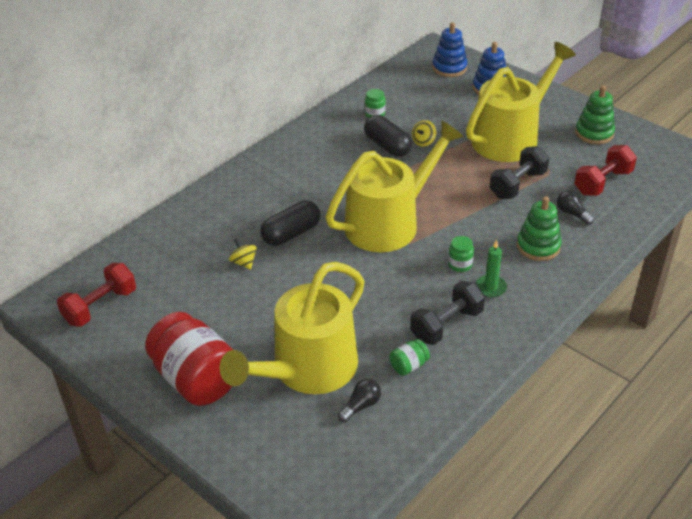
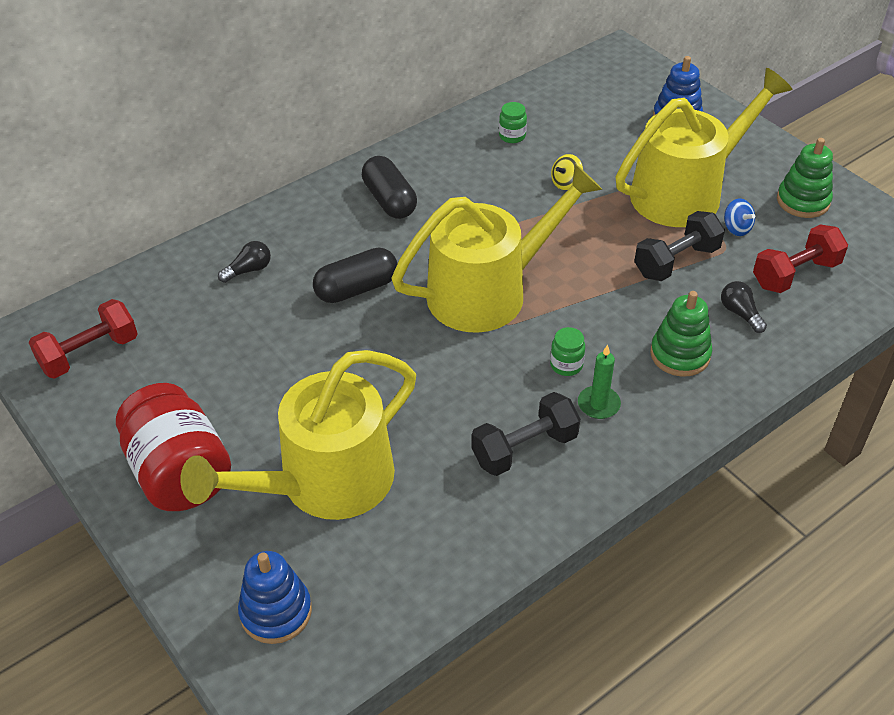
camera: 10 degrees right, 5 degrees up
yellow spinning top [229,238,257,270] -> none
black light bulb [338,379,381,422] -> black light bulb moved to [218,241,271,283]
black capsule [364,115,412,157] -> black capsule moved to [362,156,417,219]
green jar [389,339,430,376] -> none
blue stacking toy [432,22,467,77] -> blue stacking toy moved to [238,551,312,644]
none -> blue spinning top [724,198,755,236]

